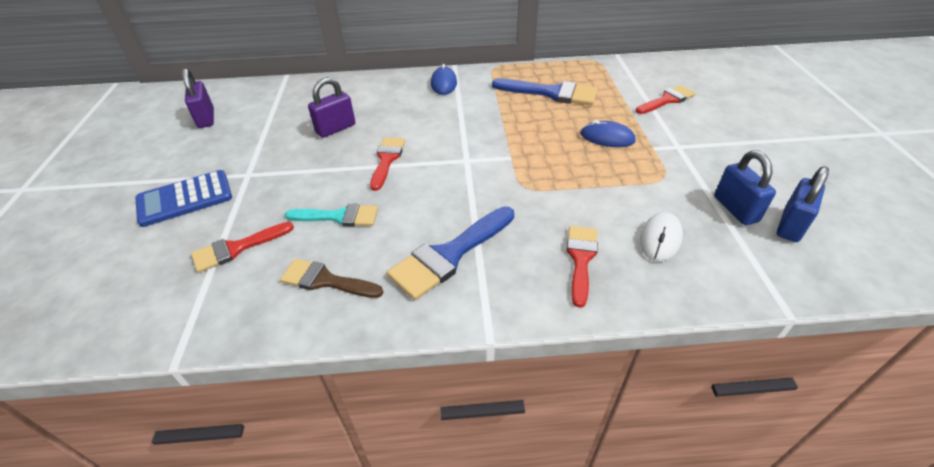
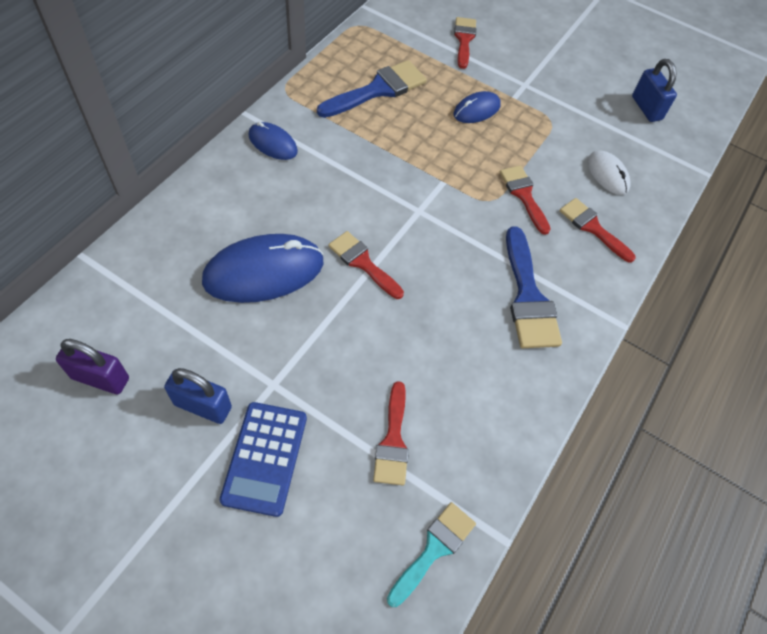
camera: 60 degrees left, 15 degrees up
brown brush [280,259,383,298] -> none
turquoise brush [284,204,378,226] -> turquoise brush moved to [387,502,476,607]
purple padlock [308,77,355,138] -> blue mouse [202,234,323,303]
blue padlock [714,151,776,225] -> blue padlock moved to [164,368,232,424]
none -> red brush [500,165,551,235]

